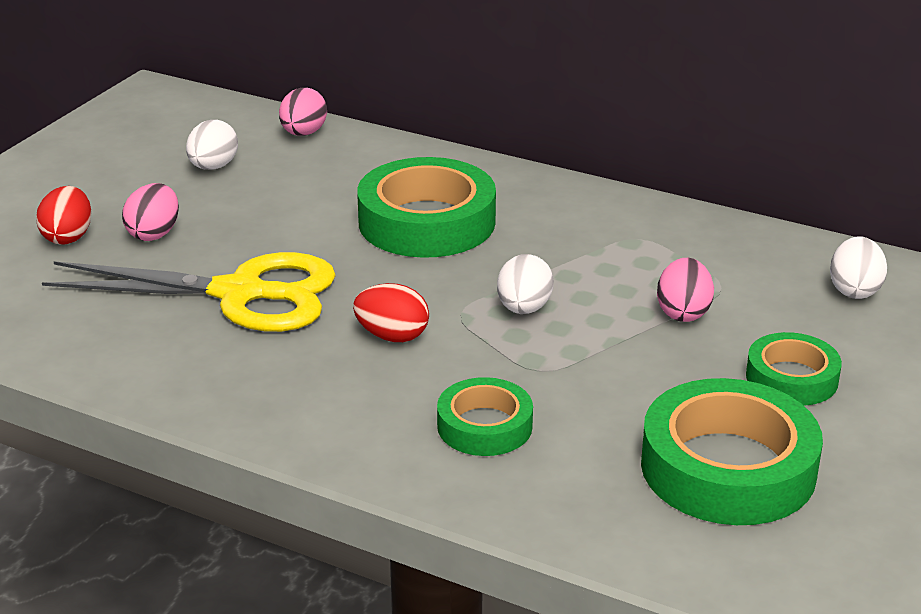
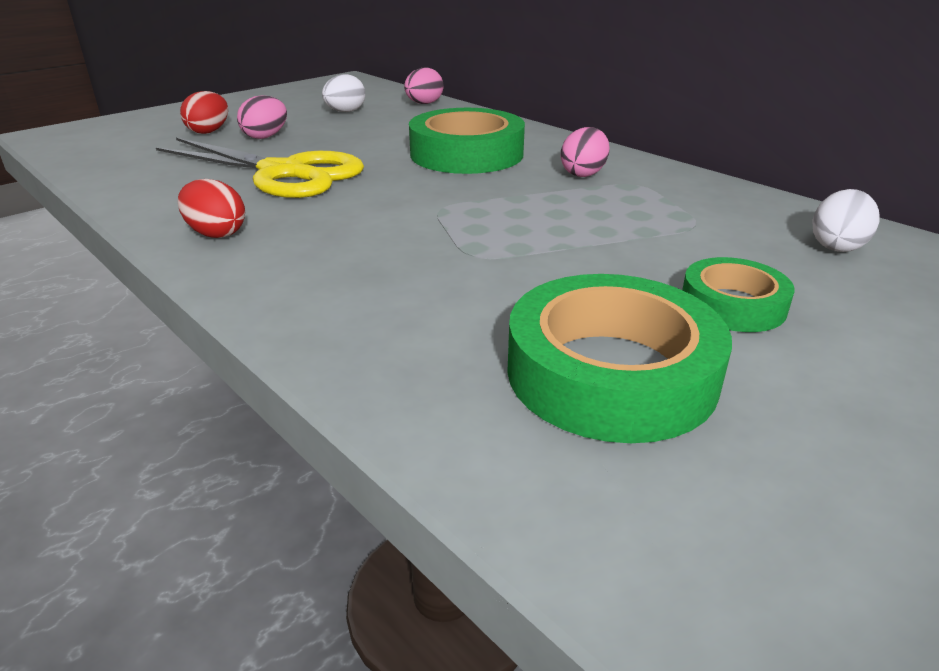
camera: 20 degrees right, 0 degrees up
red egg [353,283,429,342] -> red egg moved to [178,179,245,238]
green tape [437,377,533,456] -> none
white egg [497,254,554,314] -> none
pink egg [657,258,714,322] -> pink egg moved to [561,127,610,177]

